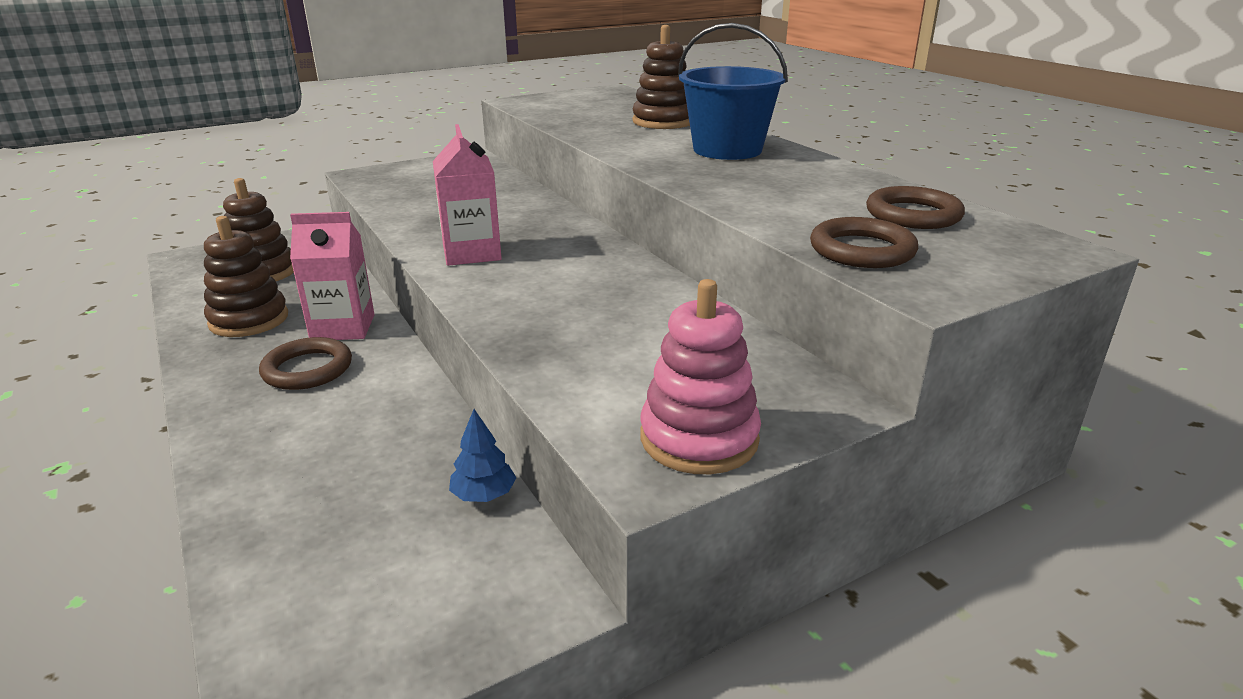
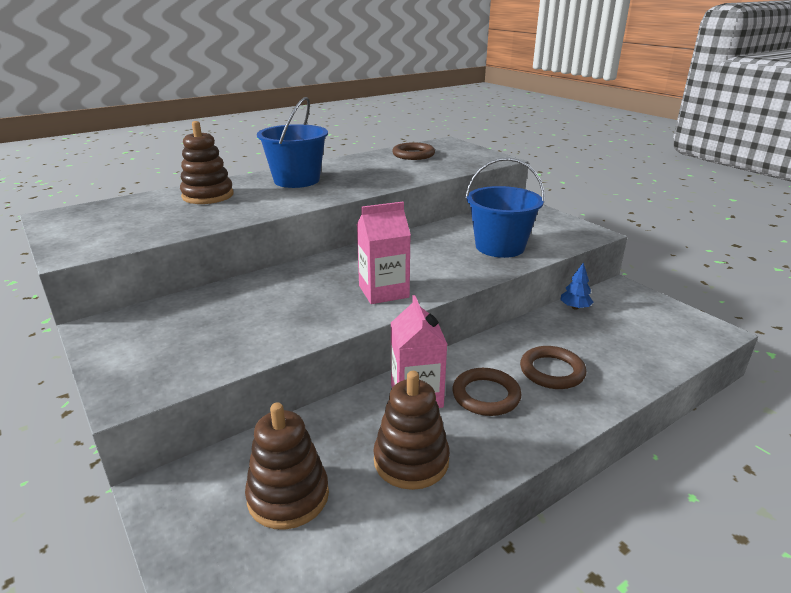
camera: 95 degrees left, 0 degrees up
pink stacking toy [640,279,761,474] -> none
brown ring [810,217,918,268] -> brown ring moved to [520,346,587,389]
none -> blue bucket [465,158,545,258]

